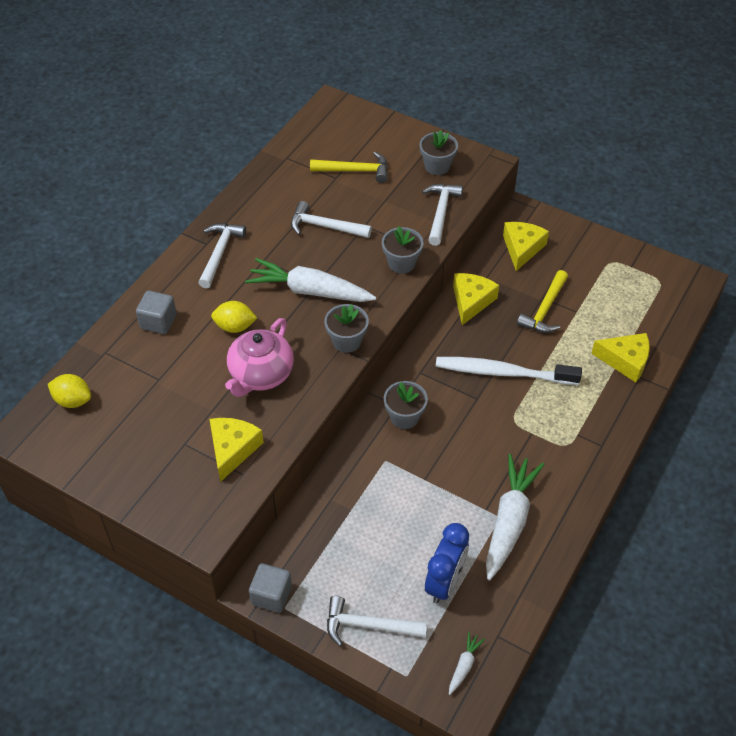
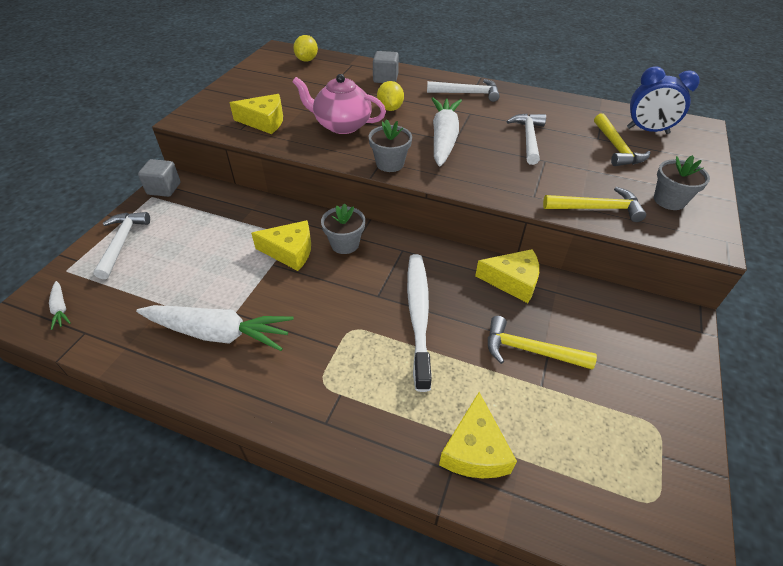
camera: 80 degrees right, 5 degrees down
grey flower pot [382,226,424,273] -> none
white hammer [422,184,463,246] -> yellow hammer [543,187,646,222]
blue clock [425,523,469,604] -> blue clock moved to [627,66,700,134]
white carrot [449,632,485,695] -> white carrot turned 45 degrees clockwise [49,281,71,330]
yellow cheese [503,222,549,271] -> yellow cheese moved to [251,220,311,271]

